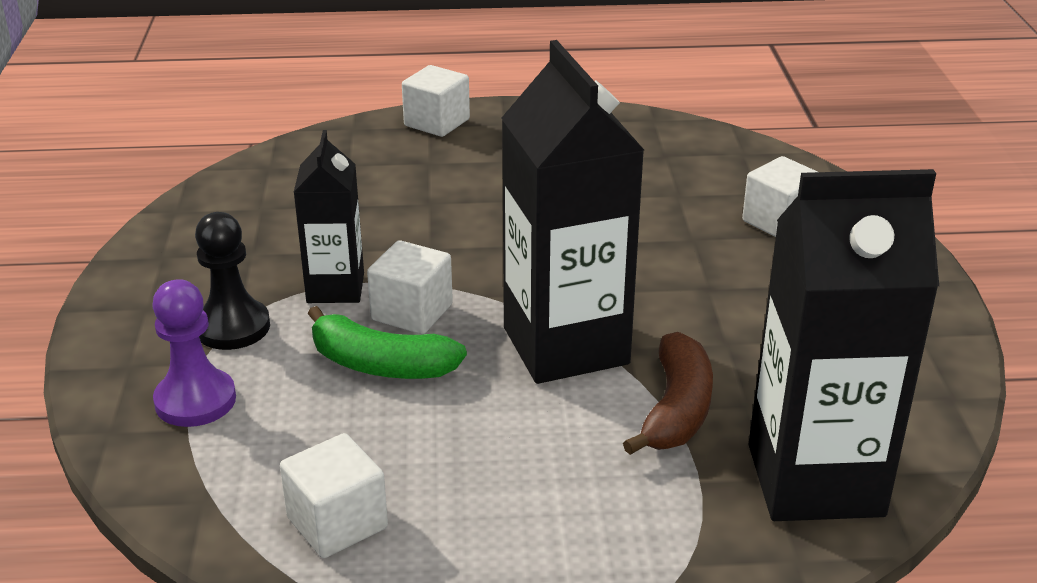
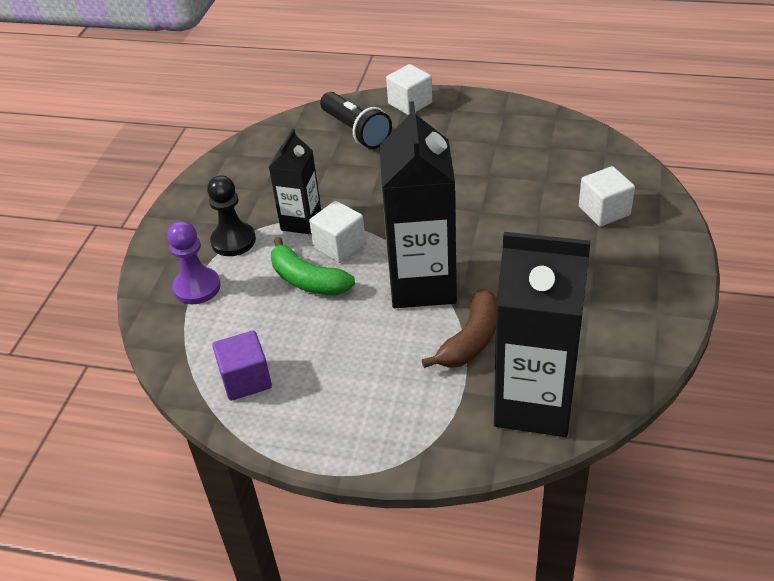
camera: 20 degrees right, 10 degrees up
white cube [280,433,388,558] -> purple cube [212,330,272,401]
none -> black flashlight [320,92,392,149]

